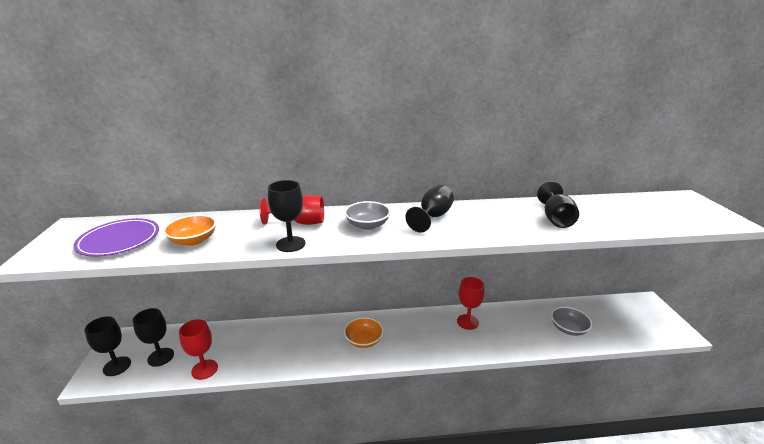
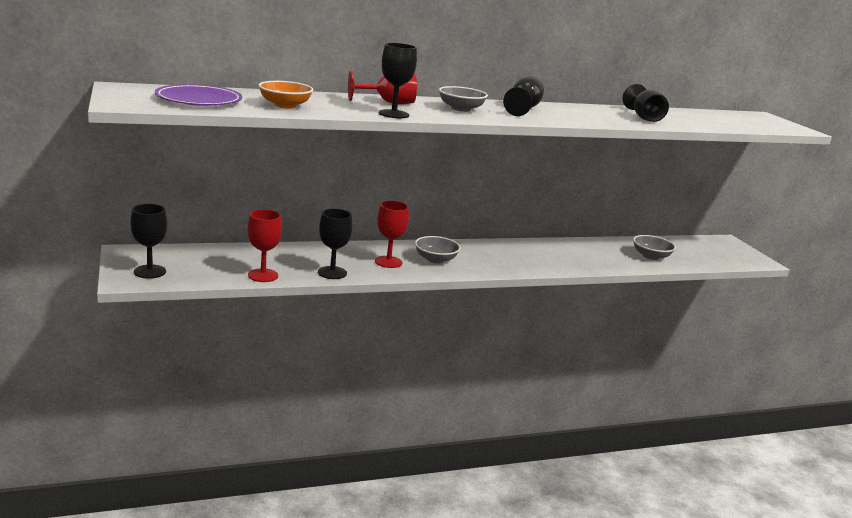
camera: 15 degrees left, 5 degrees down
black goblet [133,308,174,367] -> black goblet moved to [318,209,352,279]
orange bowl [344,317,384,348] -> grey bowl [415,236,461,263]
red goblet [457,277,485,330] -> red goblet moved to [375,201,409,268]

